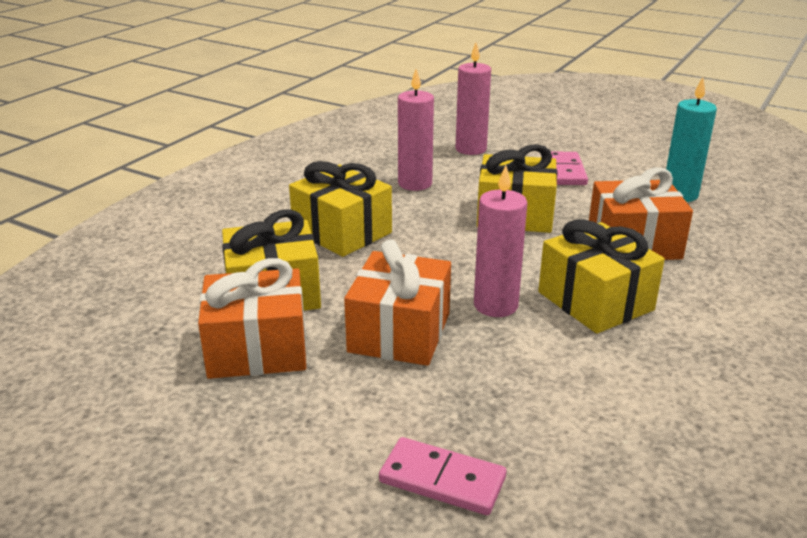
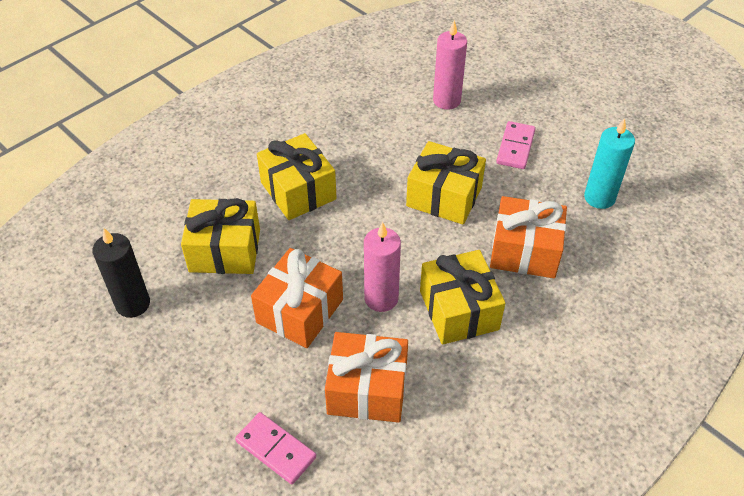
camera: 15 degrees right, 20 degrees up
orange gift [198,258,306,379] -> orange gift moved to [325,332,408,423]
pink candle [398,69,434,191] -> none
none -> black candle [93,228,150,318]

